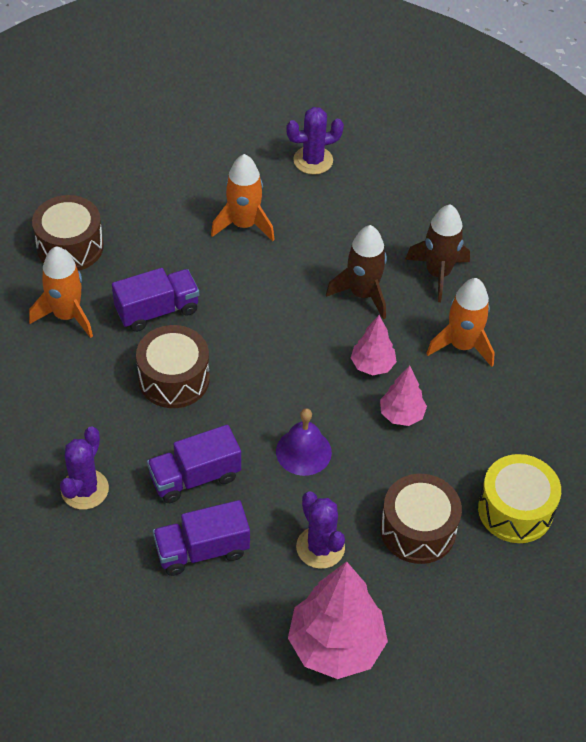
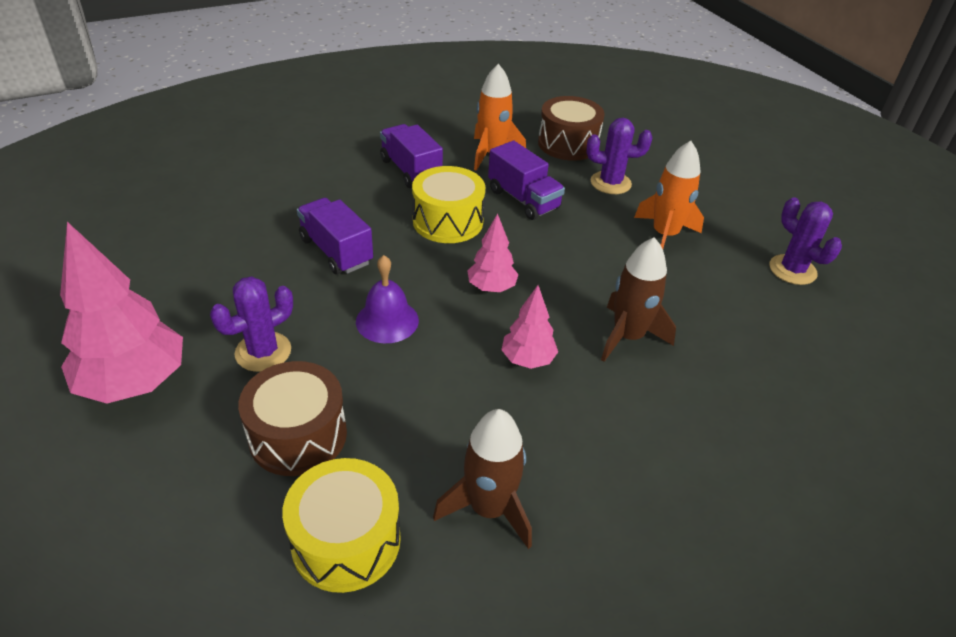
camera: 75 degrees right, 10 degrees down
purple cactus [60,426,109,510] -> purple cactus moved to [587,118,652,194]
brown drum [136,325,210,408] -> yellow drum [412,166,485,243]
purple truck [153,500,250,576] -> purple truck moved to [380,124,443,188]
pink tree [380,365,427,426] -> pink tree moved to [467,213,519,292]
brown rocket [405,204,470,302] -> brown rocket moved to [433,409,532,549]
orange rocket [426,278,495,367] -> none

